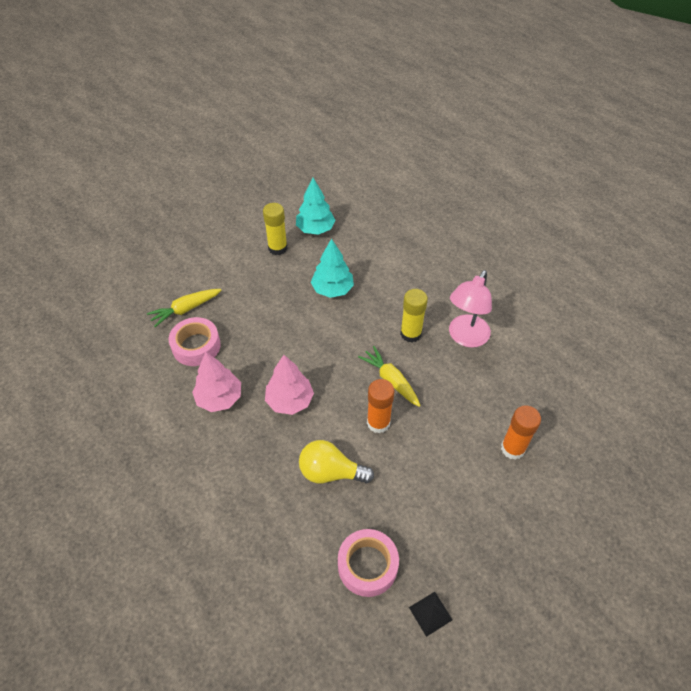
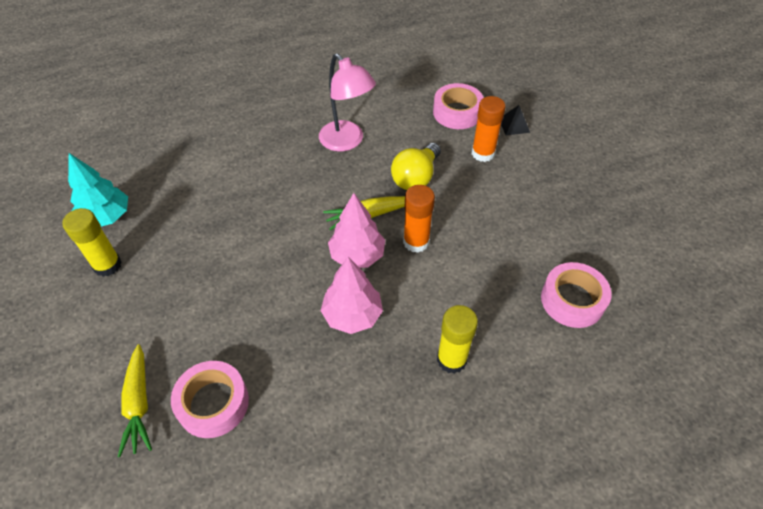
camera: 70 degrees left, 0 degrees up
pink tree [192,352,241,412] -> pink tree moved to [328,193,385,268]
yellow light bulb [299,440,374,484] -> yellow light bulb moved to [391,143,441,190]
turquoise tree [311,238,354,298] -> none
yellow glue stick [400,289,428,343] -> yellow glue stick moved to [437,305,478,374]
black pyramid [409,592,452,637] -> black pyramid moved to [501,105,530,135]
none -> pink tape [433,83,484,129]

